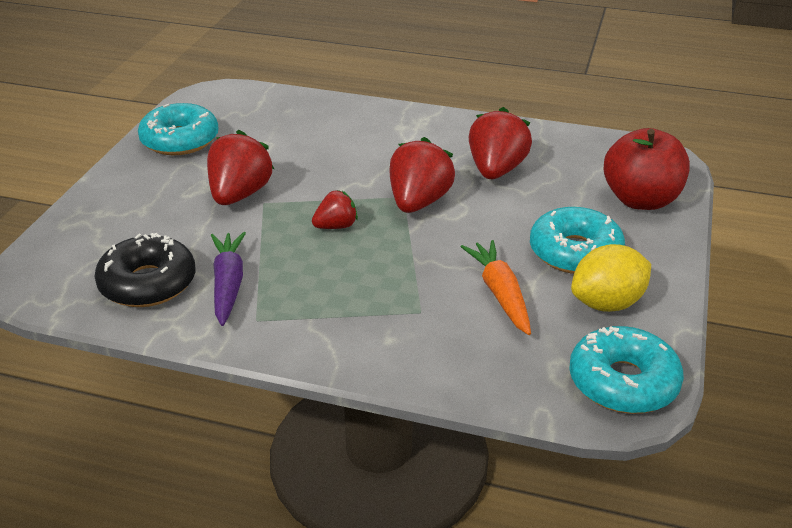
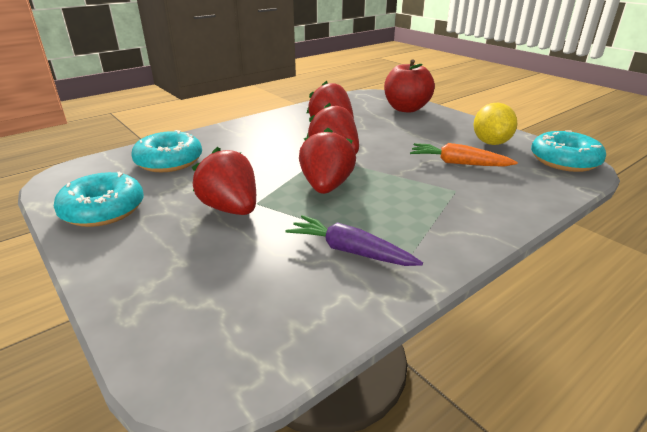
camera: 55 degrees left, 5 degrees down
black donut [95,233,195,307] -> none
red strawberry [312,190,358,229] -> red strawberry [299,128,356,194], size x1.75
turquoise donut [530,207,625,274] -> turquoise donut moved to [131,130,202,172]

